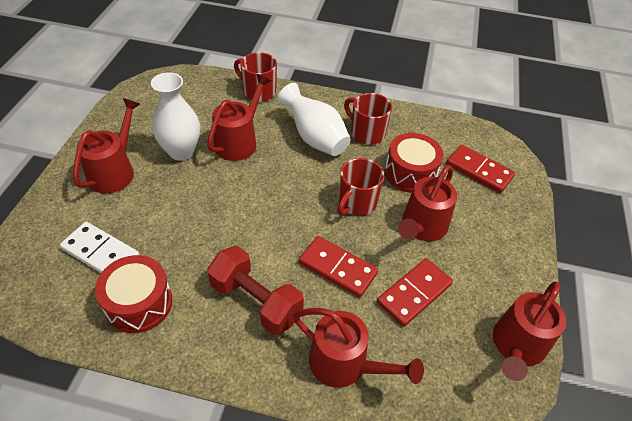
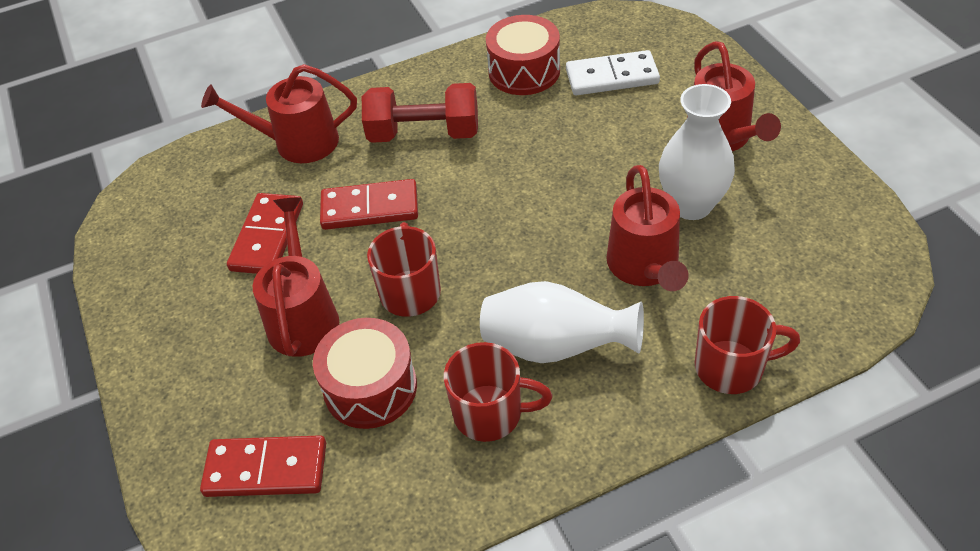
camera: 150 degrees right, 0 degrees up
red watering can [493,282,566,381] -> none

